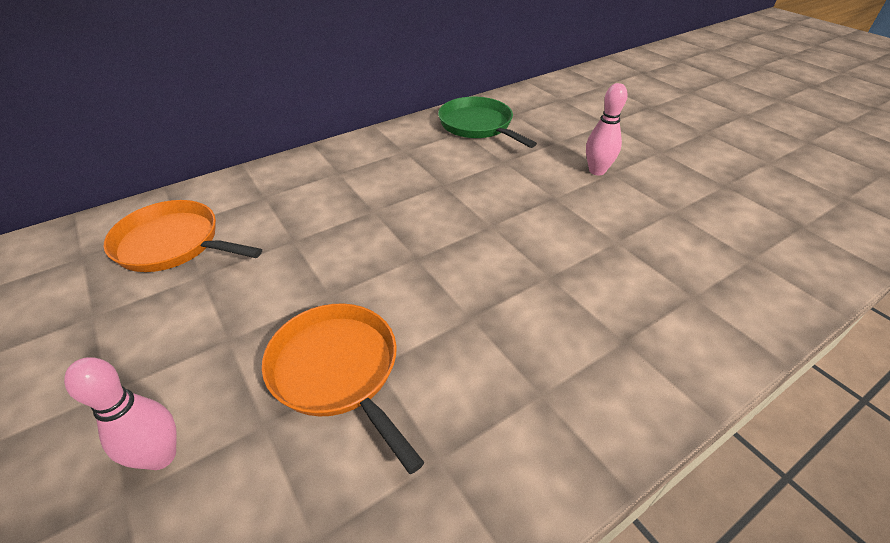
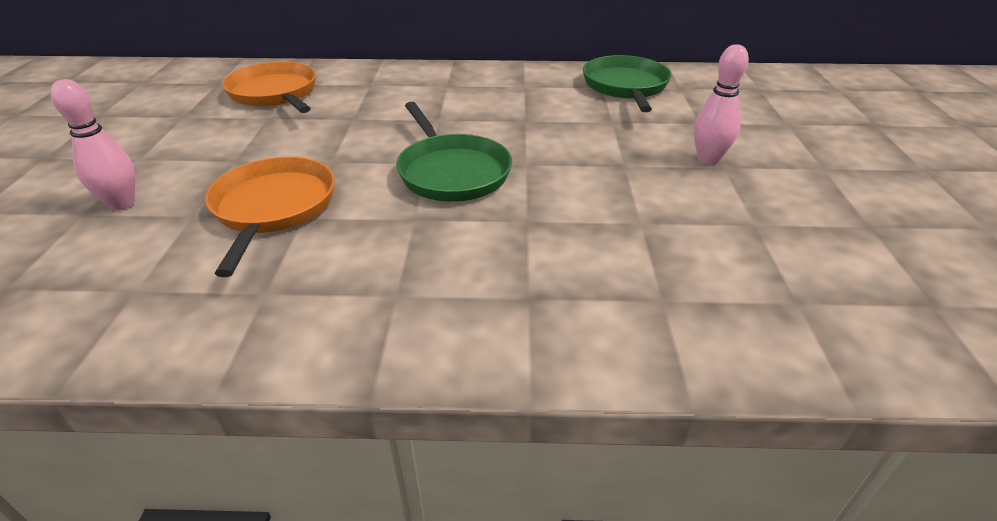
camera: 35 degrees right, 5 degrees down
none -> green pan [396,102,512,202]

